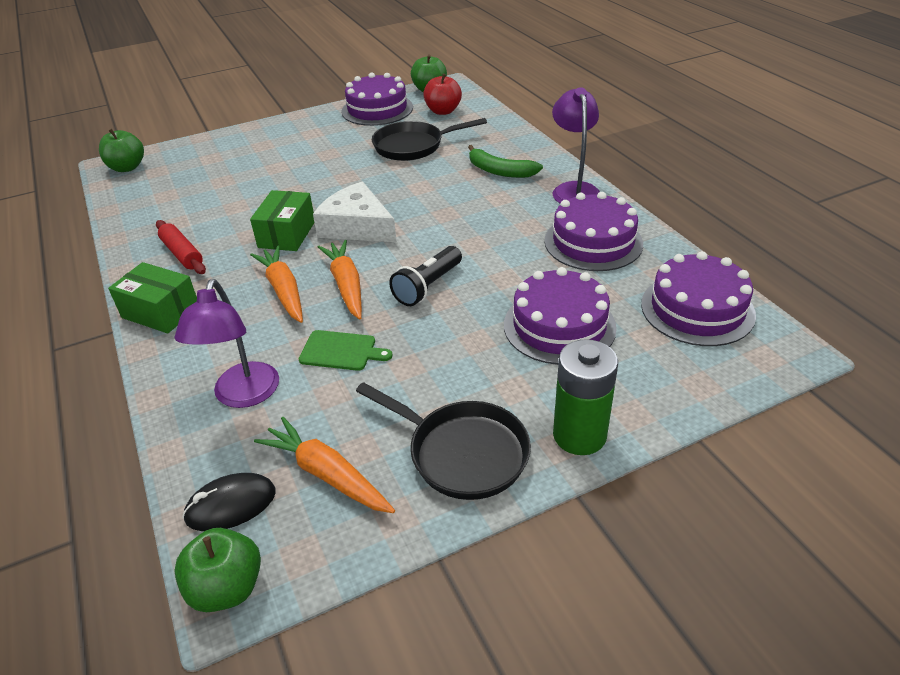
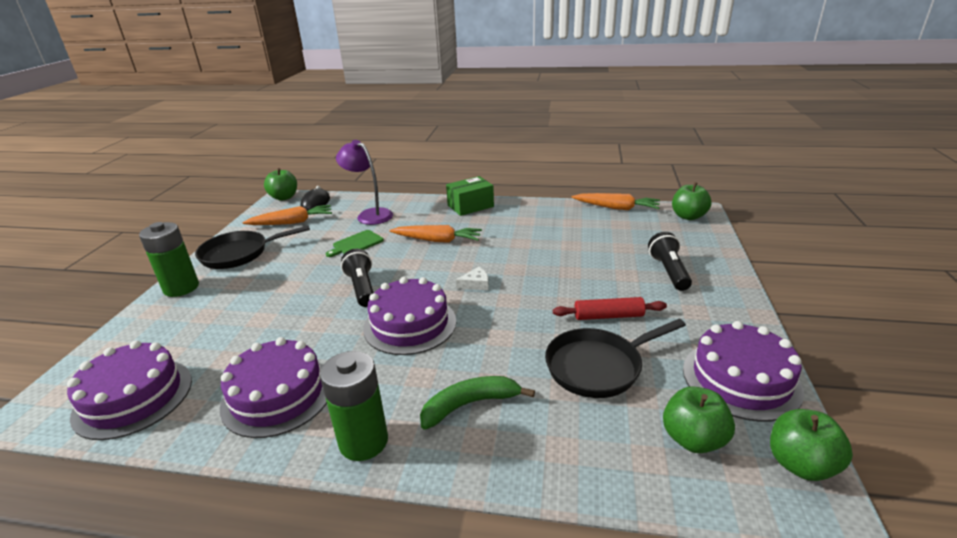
camera: 125 degrees right, 10 degrees down
red rolling pin [156,220,206,274] -> red rolling pin moved to [553,297,667,320]
green box [250,190,314,251] -> none
white cheese [313,182,397,242] -> white cheese [456,267,489,290], size x0.44
orange carrot [318,240,362,320] -> orange carrot moved to [572,193,660,210]
black pan [372,118,487,161] -> black pan turned 135 degrees counterclockwise [545,319,686,398]
red apple [423,74,462,115] -> green apple [663,386,735,453]
purple cake [504,267,617,365] -> purple cake moved to [363,277,456,355]
purple lamp [552,87,600,204] -> green battery [320,351,388,461]
none -> black flashlight [648,232,692,291]

